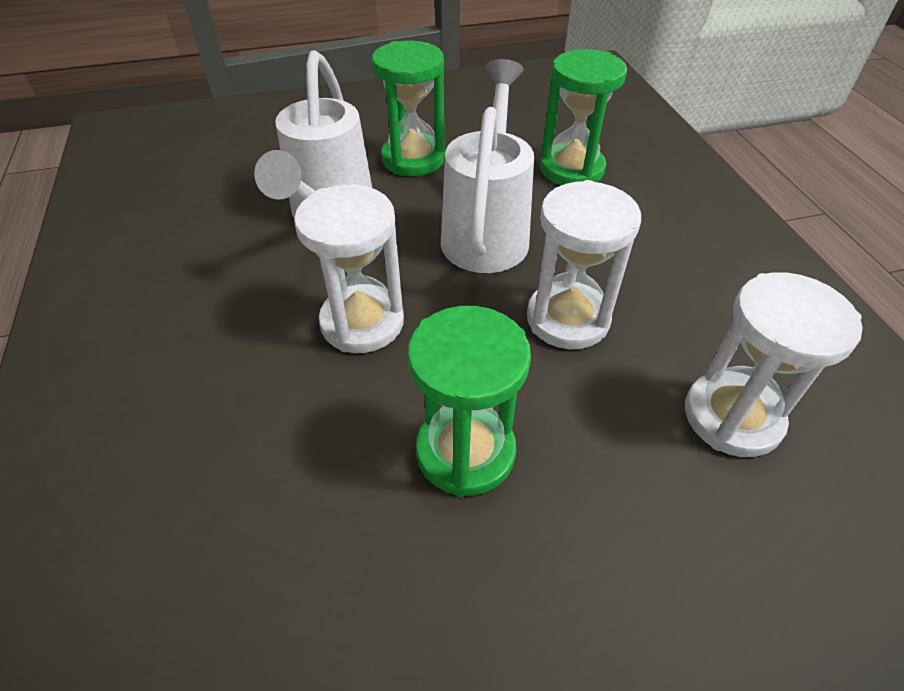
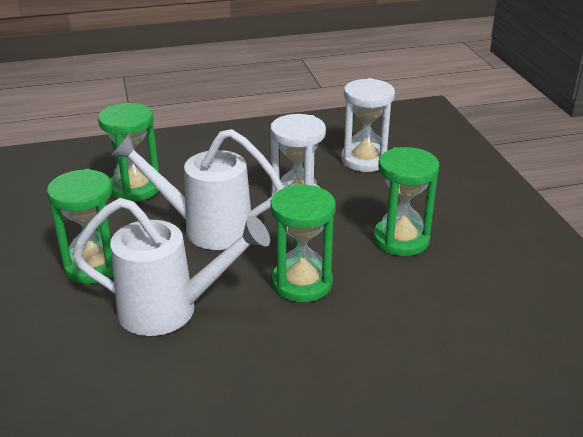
camera: 90 degrees left, 15 degrees down
white hourglass [294,185,404,353] -> green hourglass [271,184,336,302]

